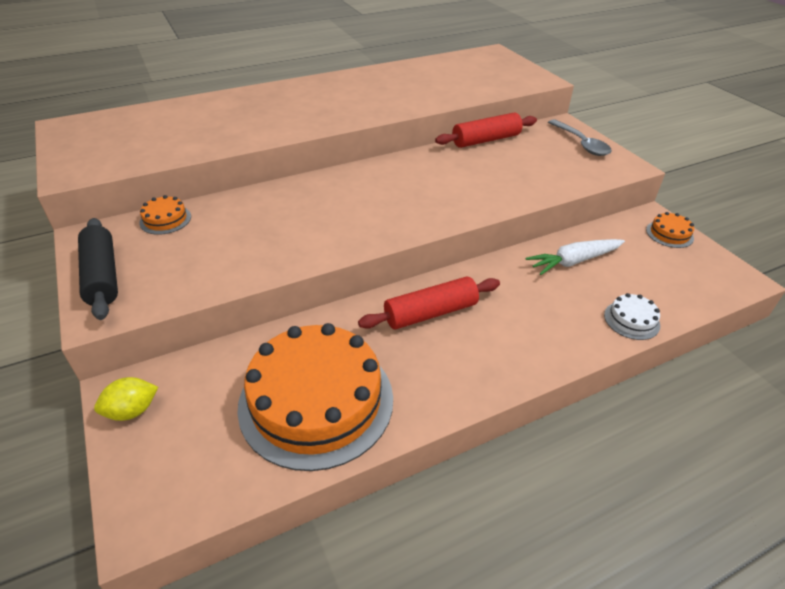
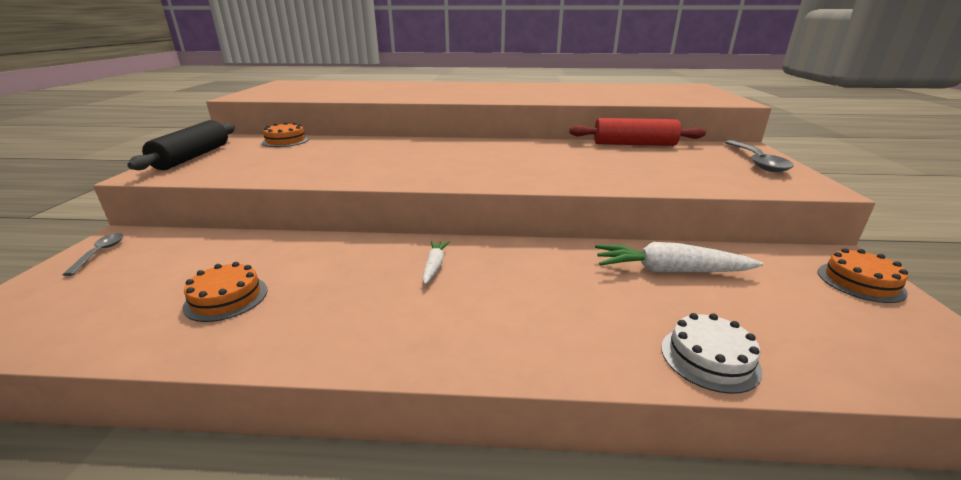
camera: 30 degrees right, 15 degrees down
yellow lemon [94,377,158,421] -> grey spoon [63,233,124,276]
orange cake [237,323,393,471] -> orange cake [182,262,267,322], size x0.40
red rolling pin [358,277,500,330] -> white carrot [423,241,450,284]

